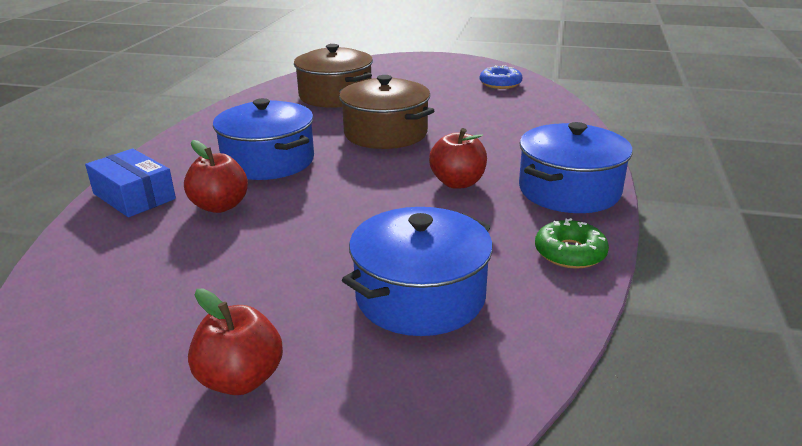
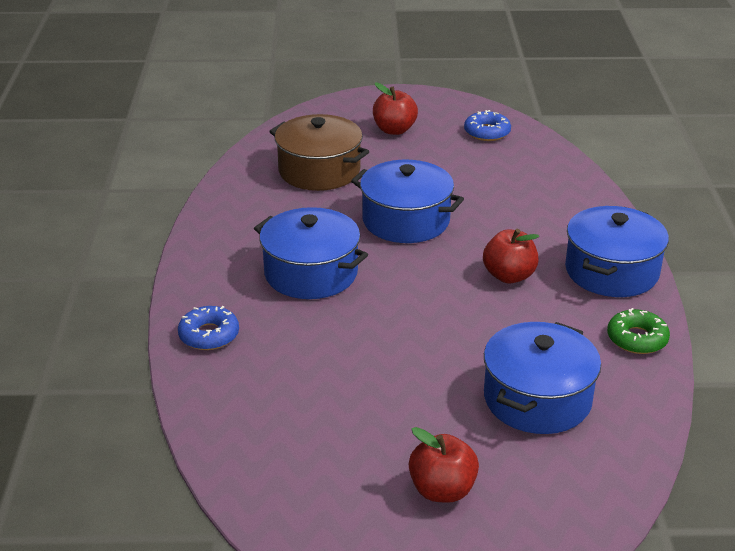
camera: 15 degrees left, 5 degrees up
blue box [85,148,176,217] -> blue donut [178,306,239,350]
red apple [184,140,248,213] -> red apple moved to [373,83,418,135]
brown pot [339,75,434,149] -> blue pot [351,160,464,243]

